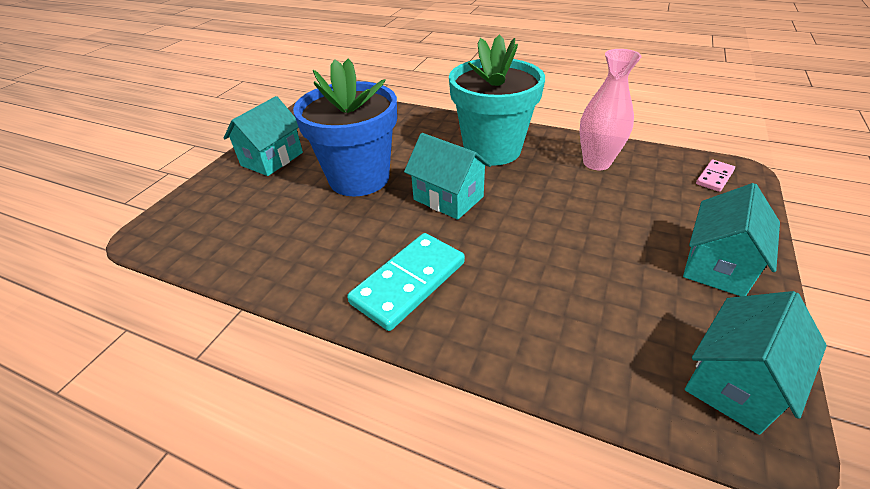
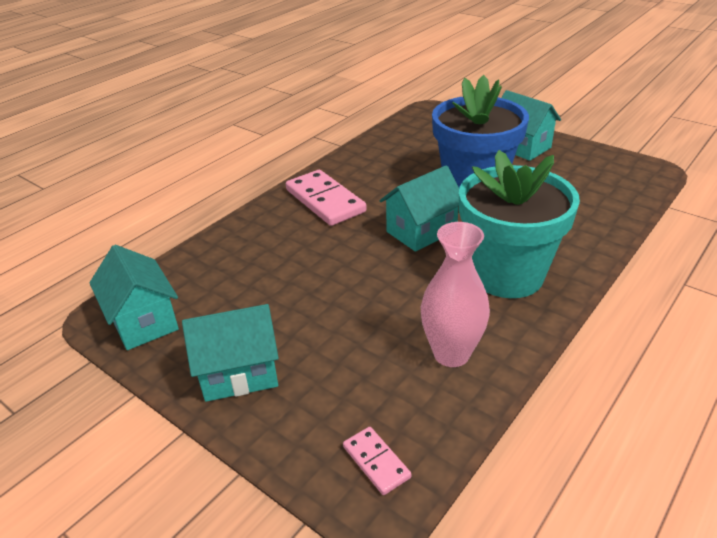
camera: 105 degrees right, 5 degrees down
turquoise domino [347,233,465,331] -> pink domino [286,170,367,226]
turquoise house [683,183,780,296] -> turquoise house turned 60 degrees counterclockwise [182,304,279,402]

